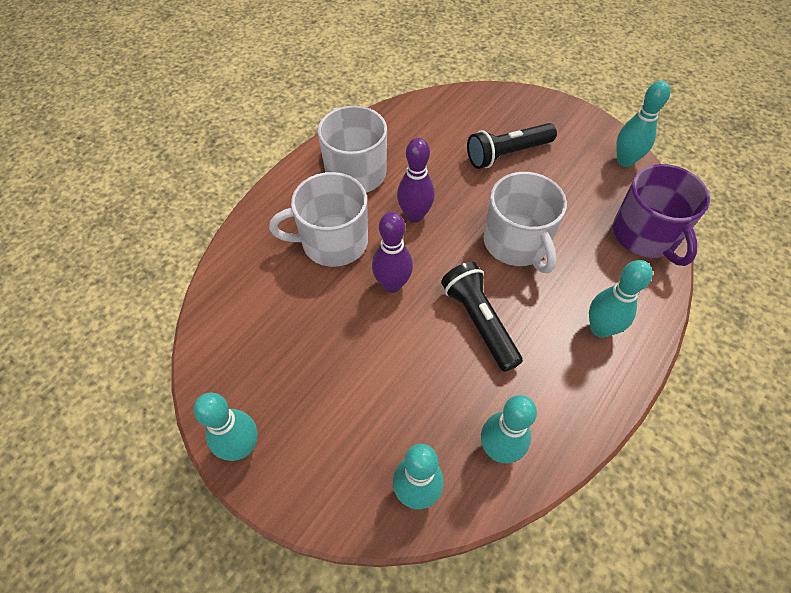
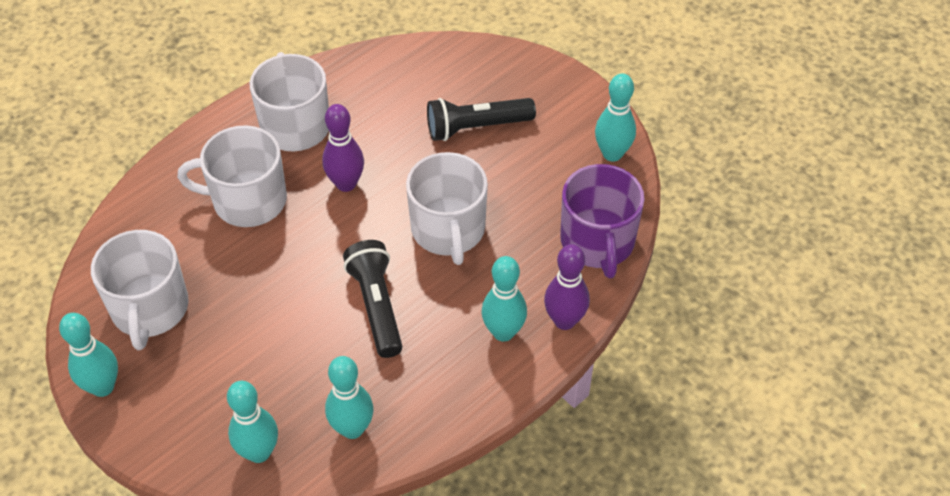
camera: 10 degrees right, 5 degrees down
purple bowling pin [372,212,413,293] -> purple bowling pin moved to [544,244,590,330]
none -> white mug [91,230,189,350]

